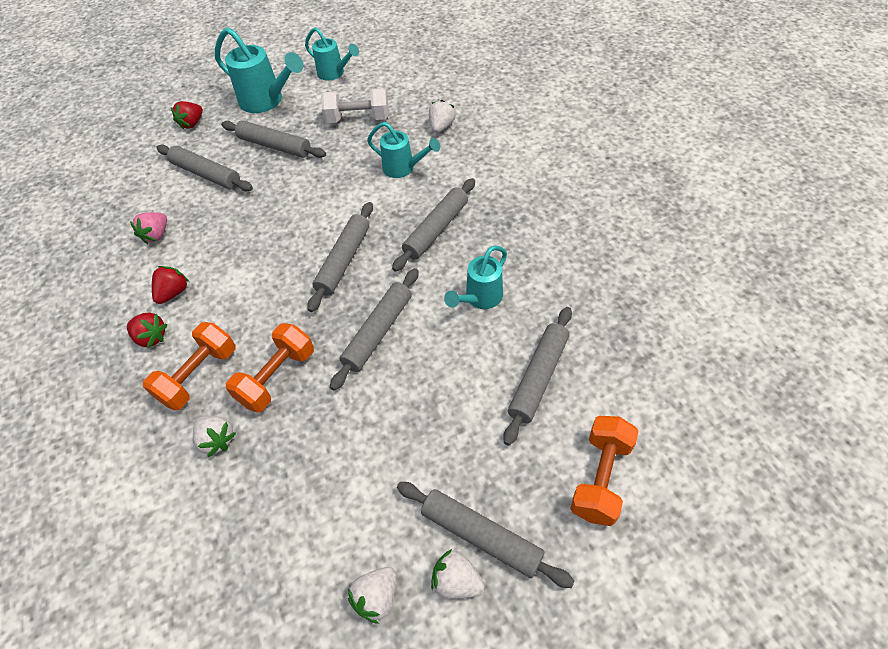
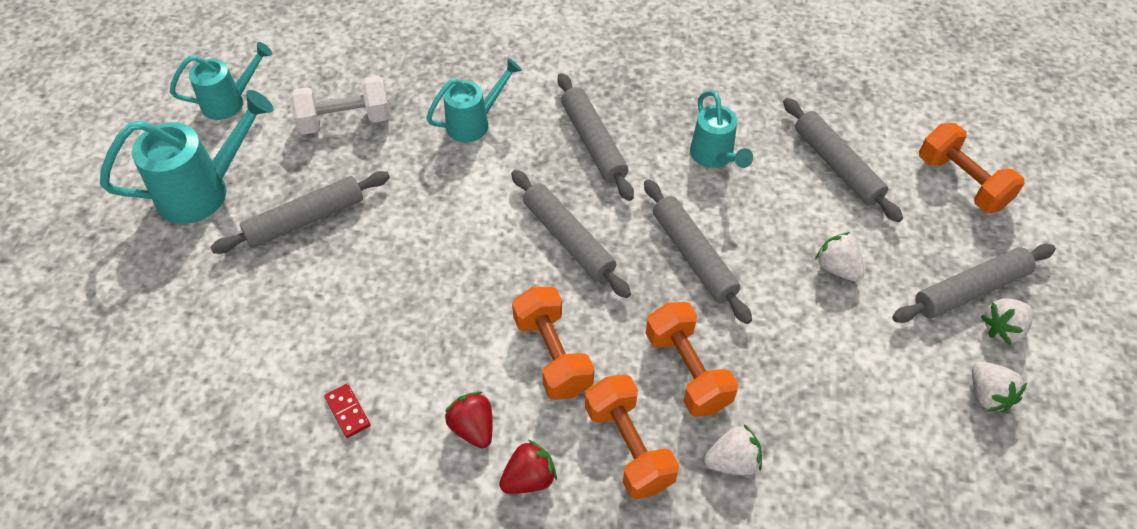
camera: 60 degrees left, 0 degrees up
pink strawberry [130,212,167,244] -> red domino [324,384,370,438]
grey rolling pin [156,145,253,191] -> none
red strawberry [171,101,203,130] -> none
white dumbbell [321,88,389,123] -> white dumbbell turned 45 degrees clockwise [290,76,390,135]
white strawberry [429,100,456,133] -> white strawberry moved to [815,232,864,282]
none -> orange dumbbell [512,287,594,400]

